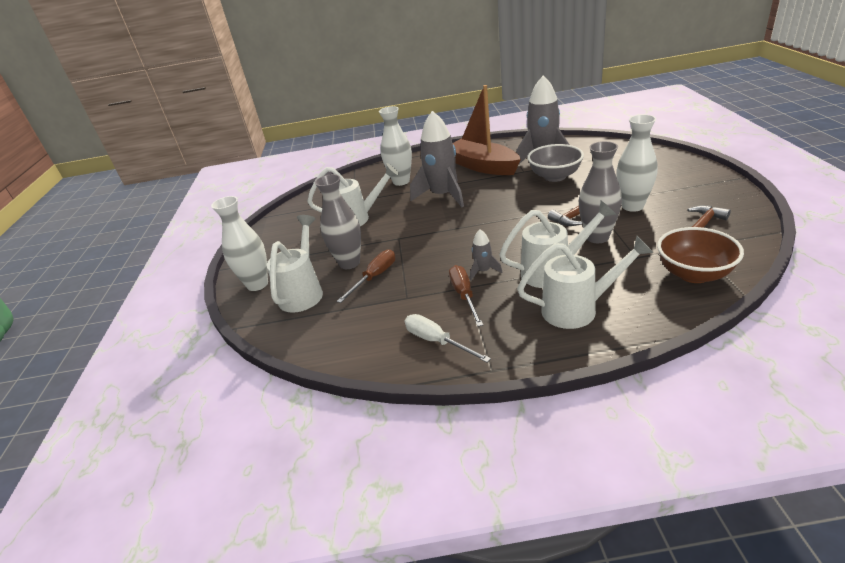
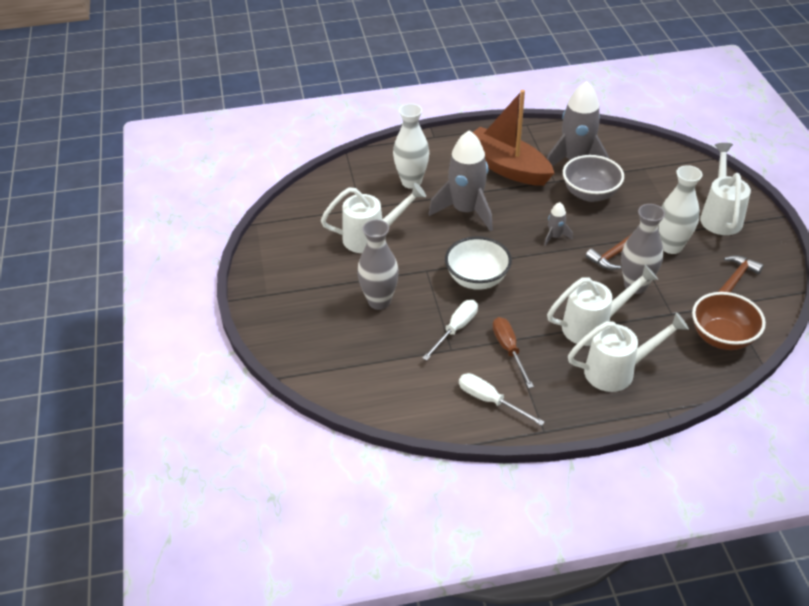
camera: 10 degrees left, 10 degrees up
white vase [211,196,268,291] -> none
white watering can [266,215,323,313] -> white watering can moved to [700,143,751,235]
brown screwdriver [337,249,395,303] -> none
grey rocket [470,230,502,280] -> grey rocket moved to [544,202,573,246]
none -> white screwdriver [423,300,478,360]
none -> white bowl [445,236,512,290]

